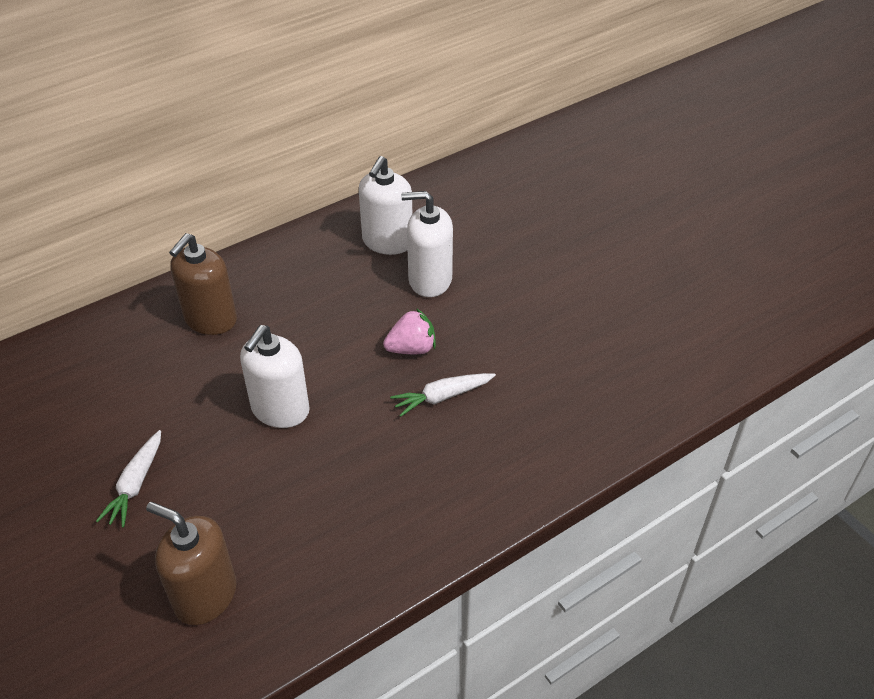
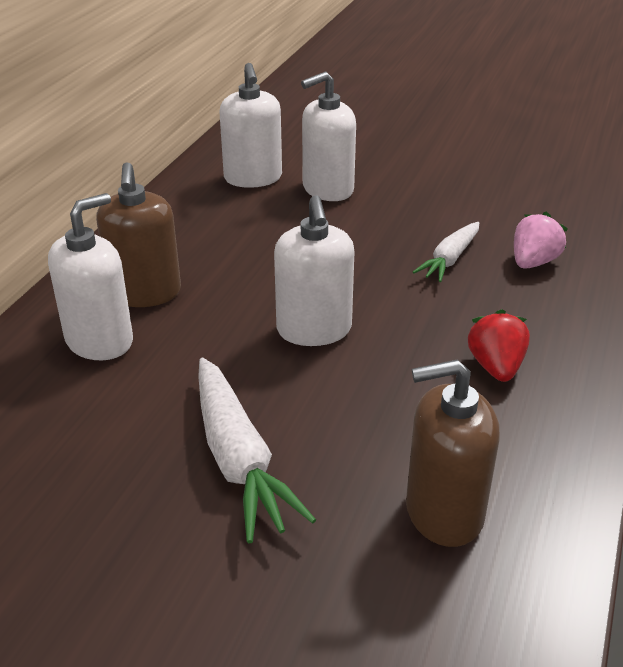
camera: 35 degrees left, 10 degrees down
white carrot [96,430,161,528] -> white carrot [198,357,316,543], size x1.62
pink strawberry [383,308,436,354] -> pink strawberry moved to [514,211,568,269]
none -> white soap dispenser [48,193,133,360]
none -> red strawberry [467,309,530,382]

